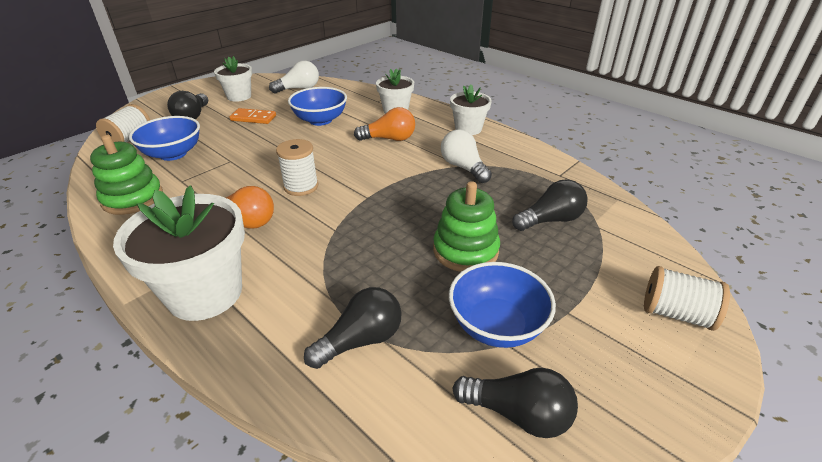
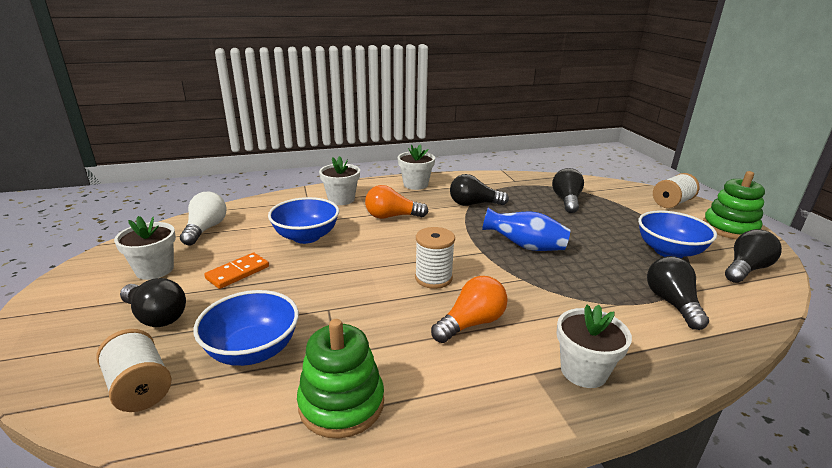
camera: 60 degrees left, 10 degrees down
white flower pot [113,185,245,321] -> white flower pot [556,304,632,388], size x0.59
orange light bulb [354,107,415,141] -> orange light bulb turned 120 degrees counterclockwise [365,185,429,219]
green stacking toy [433,181,500,272] -> green stacking toy moved to [703,171,765,239]
white light bulb [441,130,492,183] -> black light bulb [450,174,509,206]
none -> blue vase [482,208,570,251]

